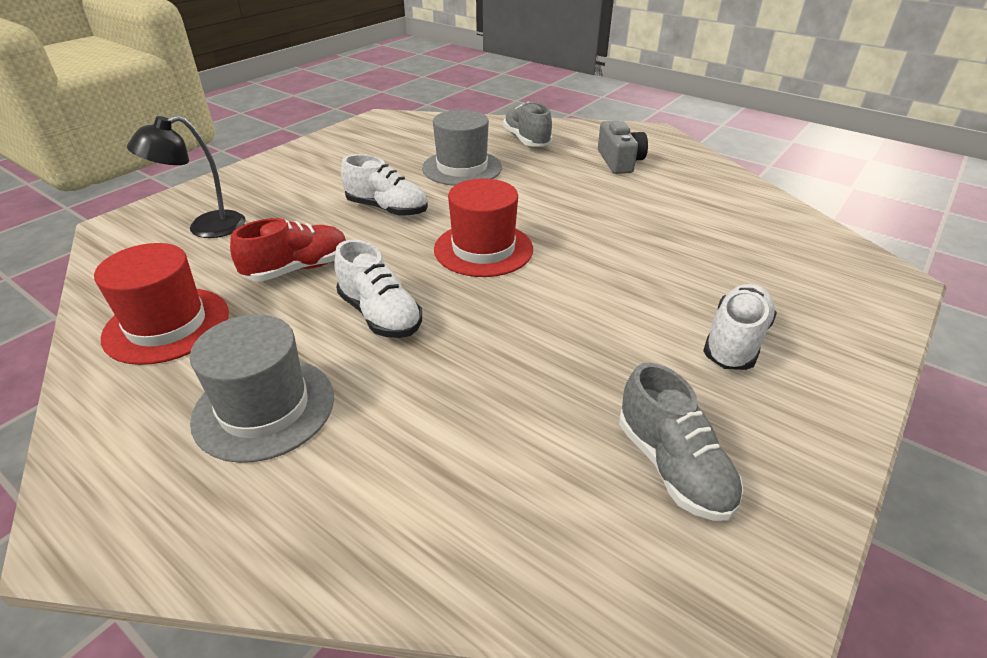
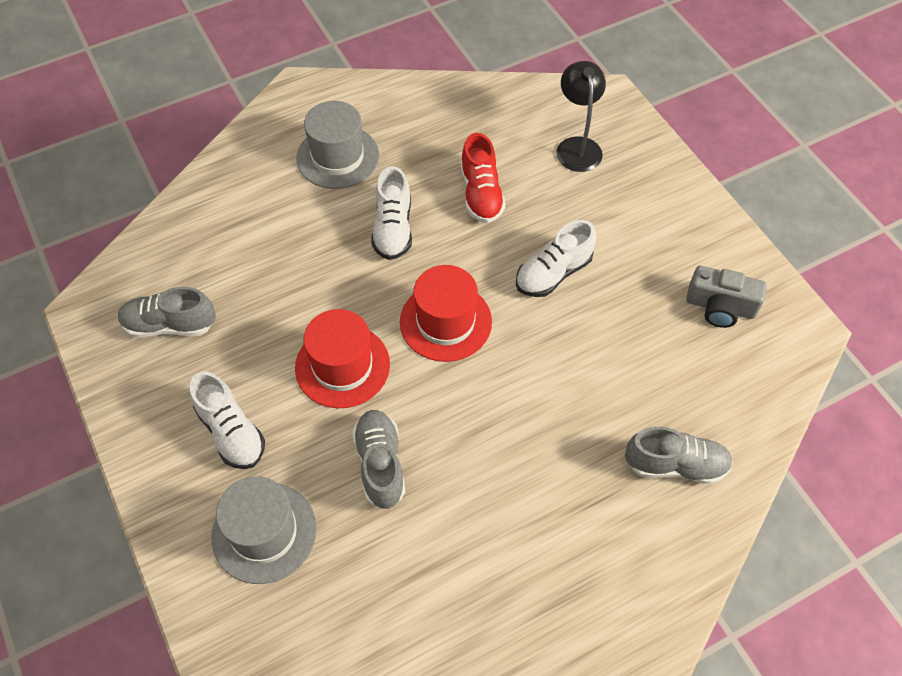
camera: 115 degrees right, 20 degrees up
red hat [94,243,229,365] -> red hat moved to [295,309,390,408]
white shoe [334,240,422,338] -> white shoe turned 75 degrees counterclockwise [371,166,412,260]
grey hat [422,110,502,186] -> grey hat moved to [211,476,317,584]
grey camera [598,121,648,174] -> grey camera moved to [686,266,767,328]
none -> grey shoe [352,410,405,509]

